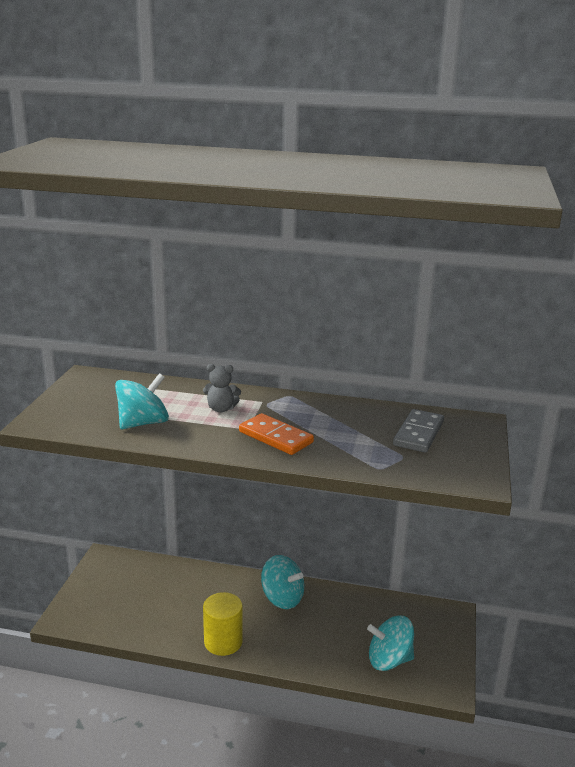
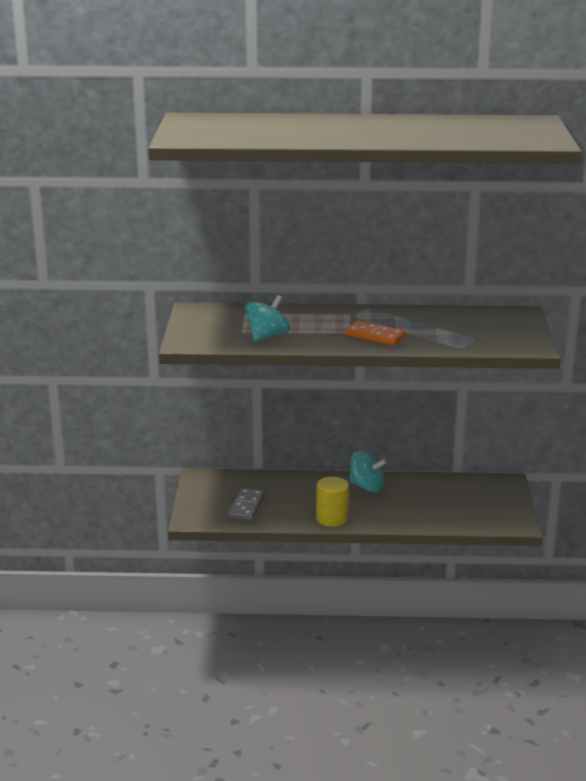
camera: 10 degrees left, 0 degrees up
grey teddy bear [203,364,241,413] -> none
turquoise spinning top [367,615,414,671] -> none
grey domino [393,409,444,453] -> grey domino moved to [228,488,265,521]

